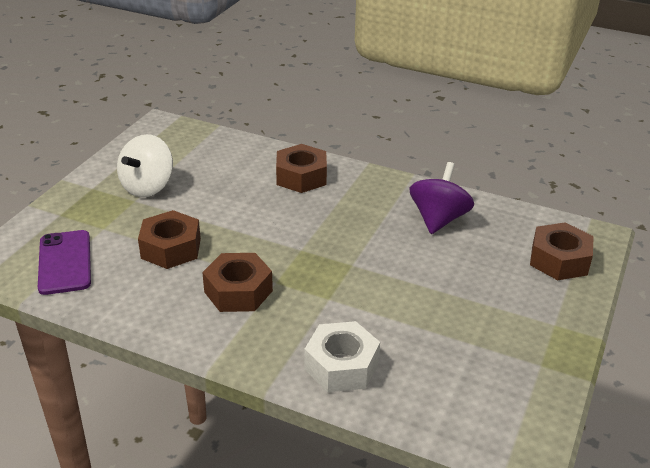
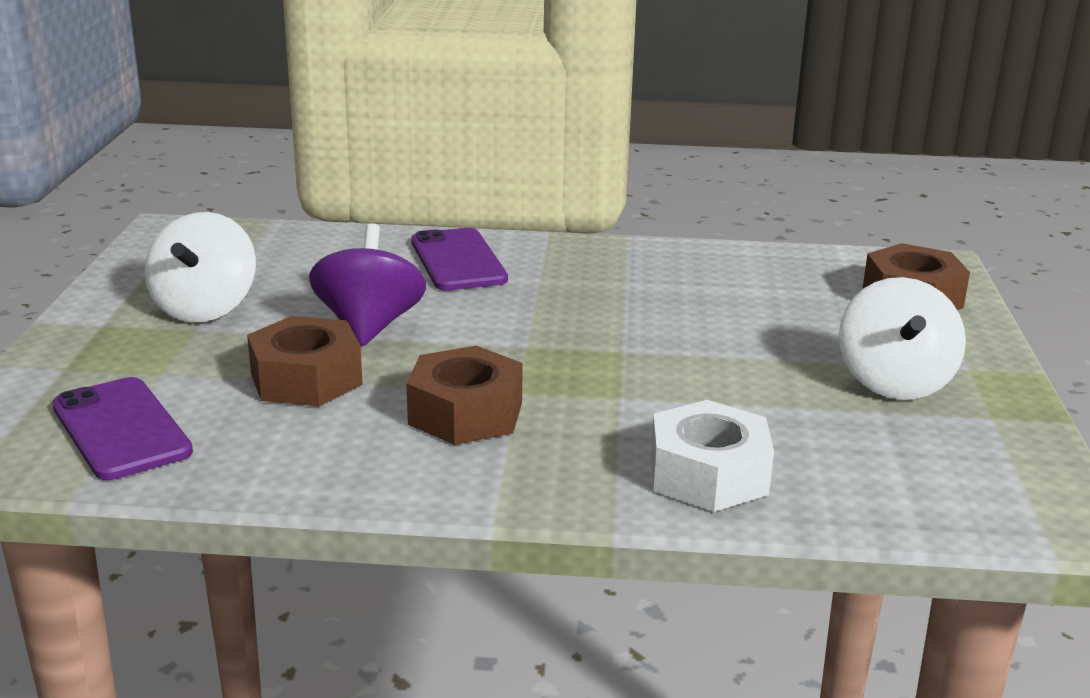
camera: 20 degrees left, 10 degrees down
brown nut [276,144,327,193] -> purple phone [411,228,508,291]
purple spinning top [410,162,474,234] -> purple spinning top moved to [309,223,426,346]
none -> white spinning top [839,277,966,400]

